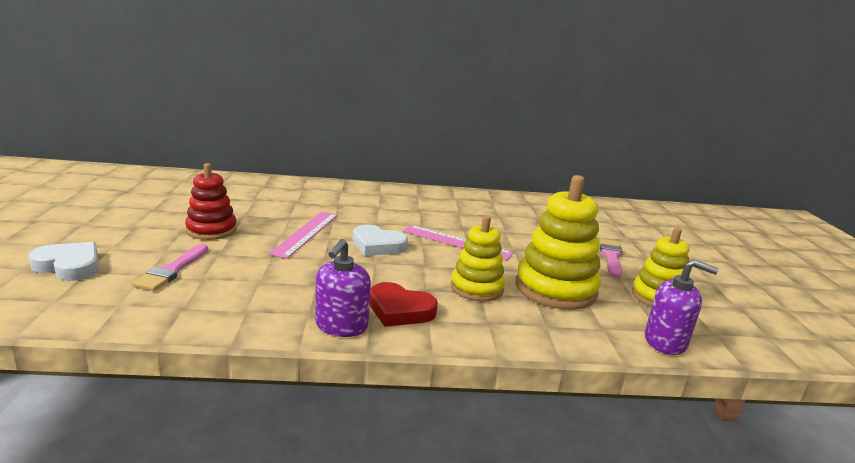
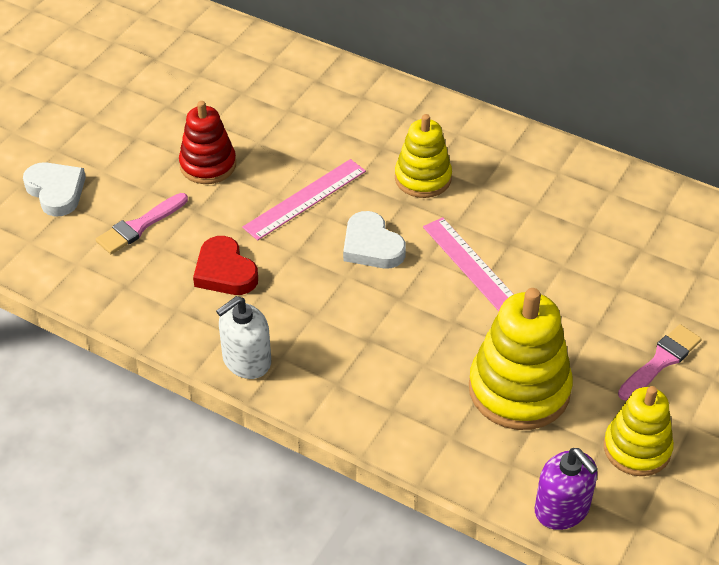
camera: 35 degrees right, 25 degrees up
purple soap dispenser [315,239,371,337] -> white soap dispenser [216,296,271,379]
red heart [370,282,438,327] -> red heart moved to [193,236,258,295]
yellow stacking toy [451,216,505,301] -> yellow stacking toy moved to [395,114,452,198]

